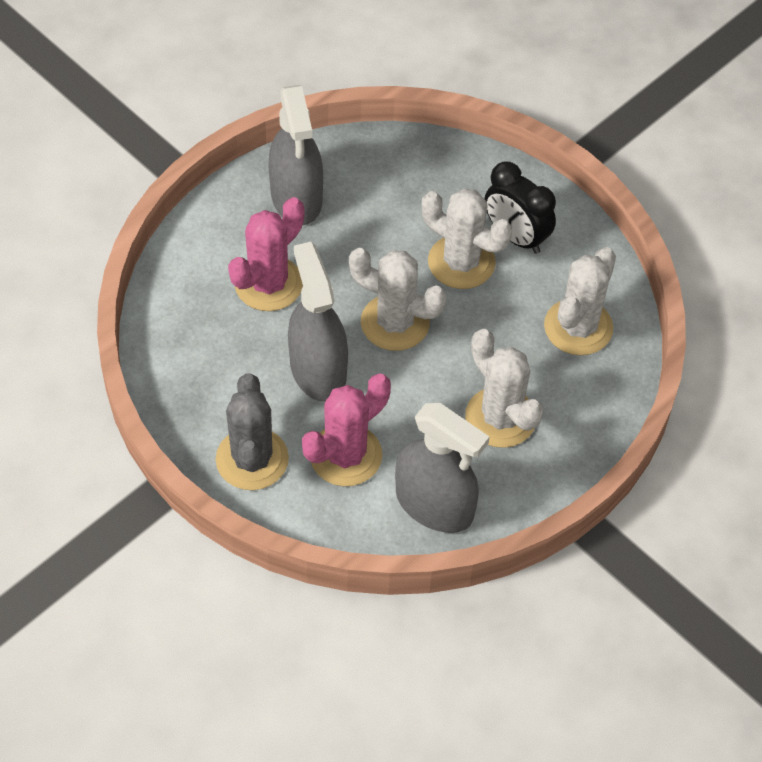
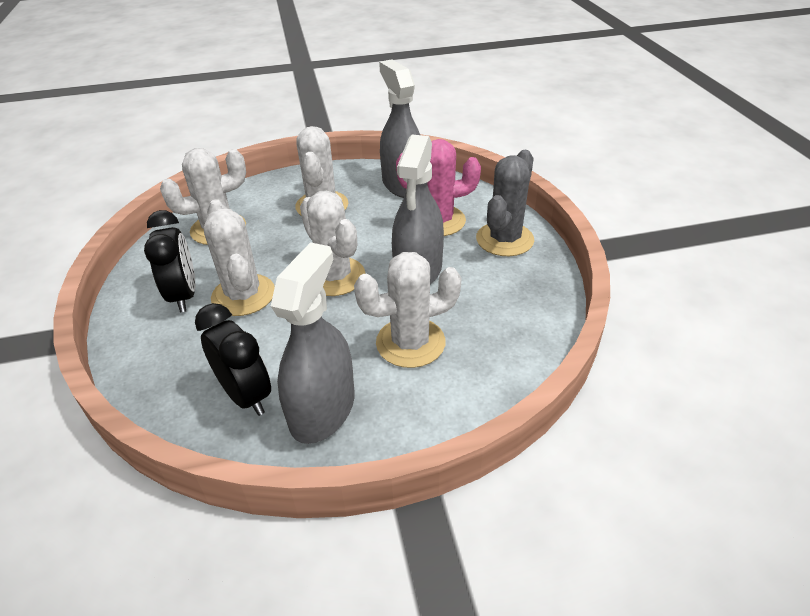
camera: 145 degrees left, 15 degrees down
pink cactus [228,197,304,311] -> white cactus [354,252,462,368]
none -> black clock [195,303,271,416]

